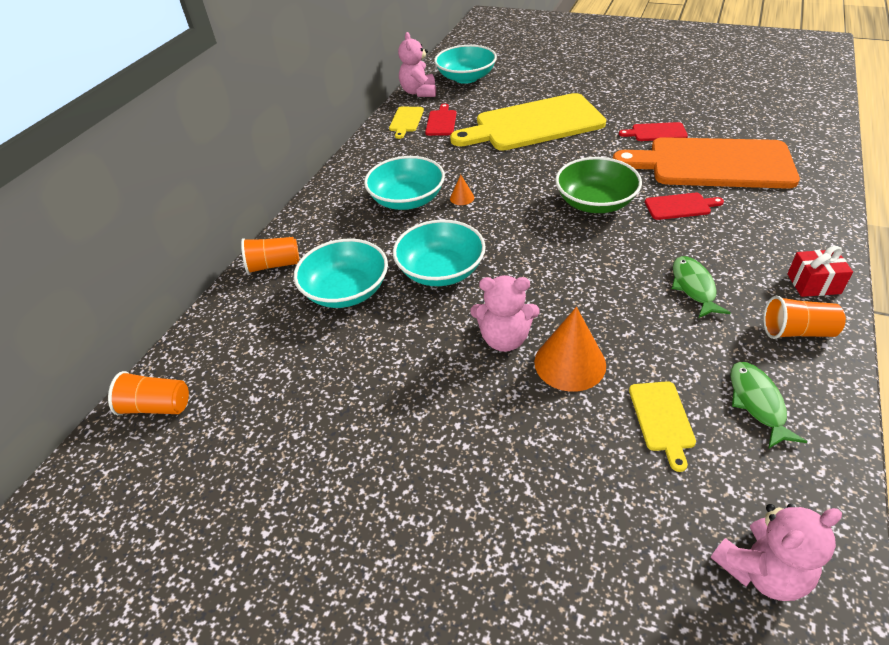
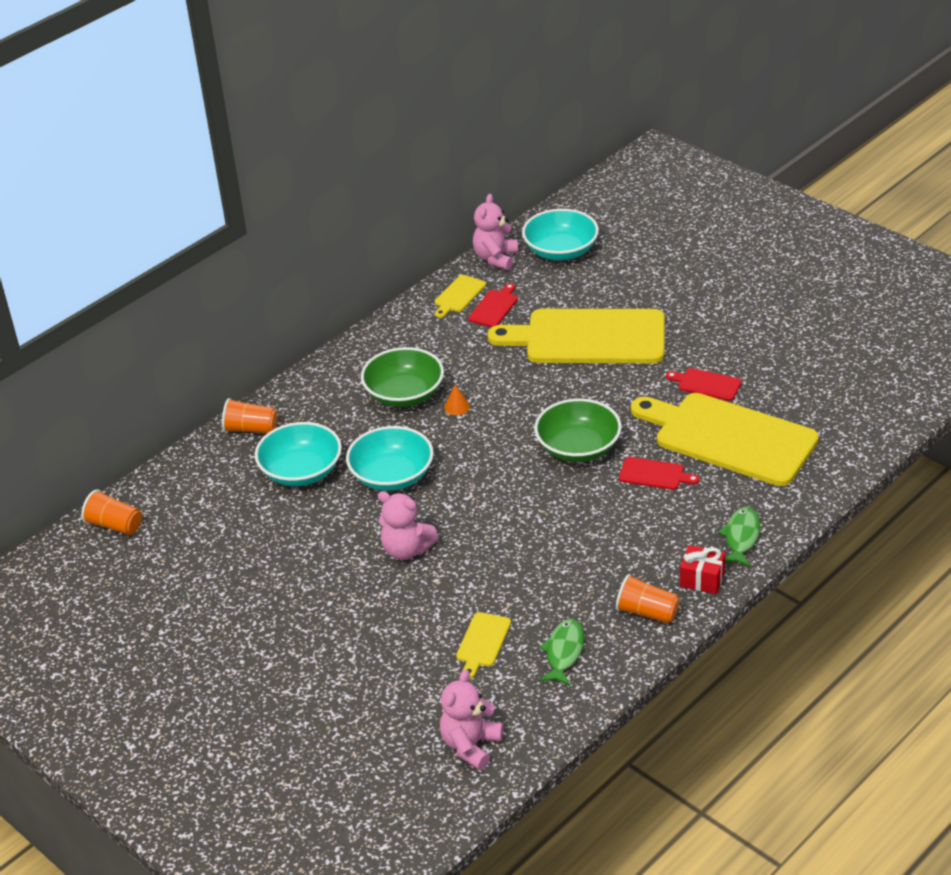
camera: 20 degrees right, 5 degrees down
turquoise bowl [364,156,445,210] -> green bowl [361,347,444,407]
orange cone [534,307,606,392] -> none
orange cutting board [613,137,800,189] -> yellow cutting board [631,393,819,486]
green fish [672,256,731,318] -> green fish moved to [718,507,761,567]
pink teddy bear [711,504,842,601] -> pink teddy bear turned 120 degrees clockwise [440,669,503,770]

